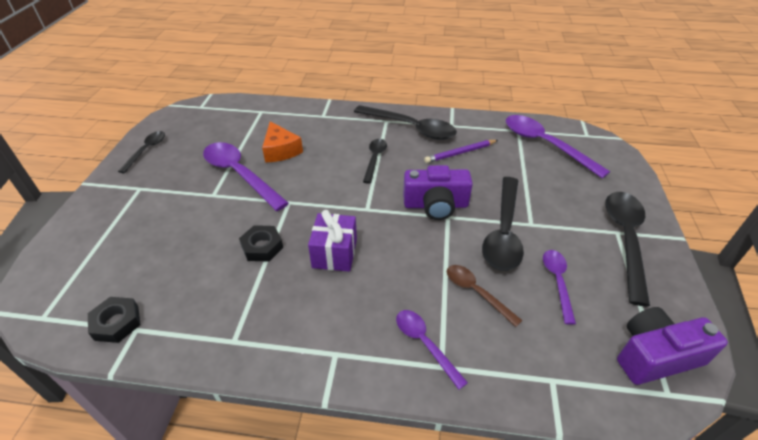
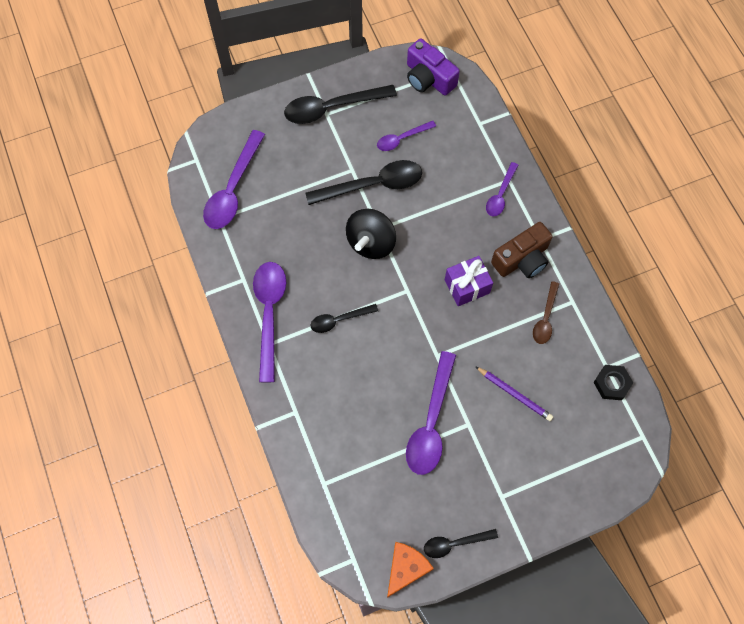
camera: 120 degrees left, 25 degrees up
black nut [239,225,283,262] -> none
orange cheese [262,121,303,162] -> orange cheese moved to [387,542,434,598]
black spoon [354,105,457,140] -> purple spoon [253,262,286,382]
purple camera [403,165,473,220] -> black spinning top [346,209,396,259]
purple pencil [424,140,498,163] -> purple pencil moved to [475,366,553,421]
brown spoon [447,265,523,327] -> brown spoon moved to [533,281,559,344]
none -> brown camera [491,222,553,278]

